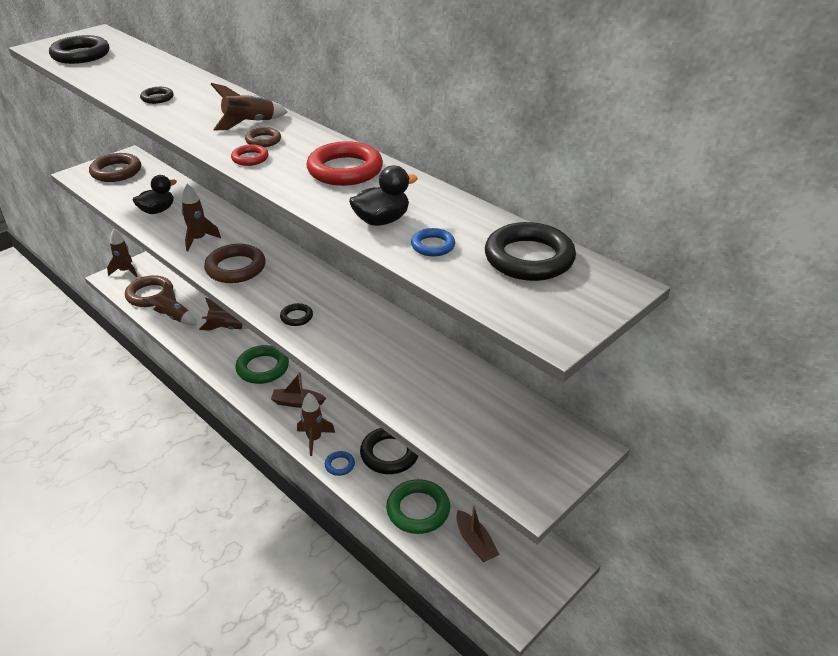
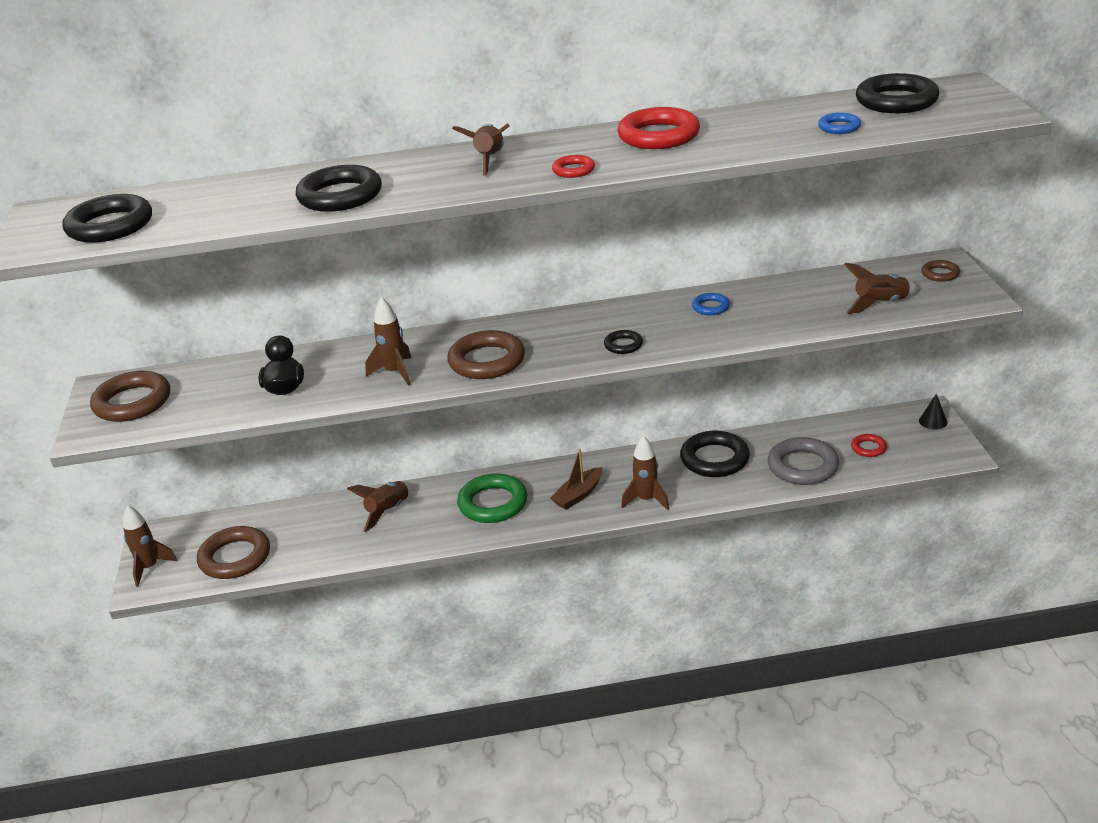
camera: 50 degrees left, 5 degrees down
black ring [140,87,174,104] -> black ring [296,165,382,212], size x1.99
brown rocket [143,282,197,325] -> brown rocket moved to [844,263,919,314]
brown ring [245,127,281,147] -> brown ring moved to [921,260,960,282]
blue ring [325,451,355,476] -> blue ring moved to [692,293,730,315]
black duck [349,166,418,226] -> none
green ring [386,479,450,534] -> grey ring [768,437,839,485]
brown boat [456,506,500,562] -> red ring [851,434,887,457]
none -> black cone [919,394,948,430]

